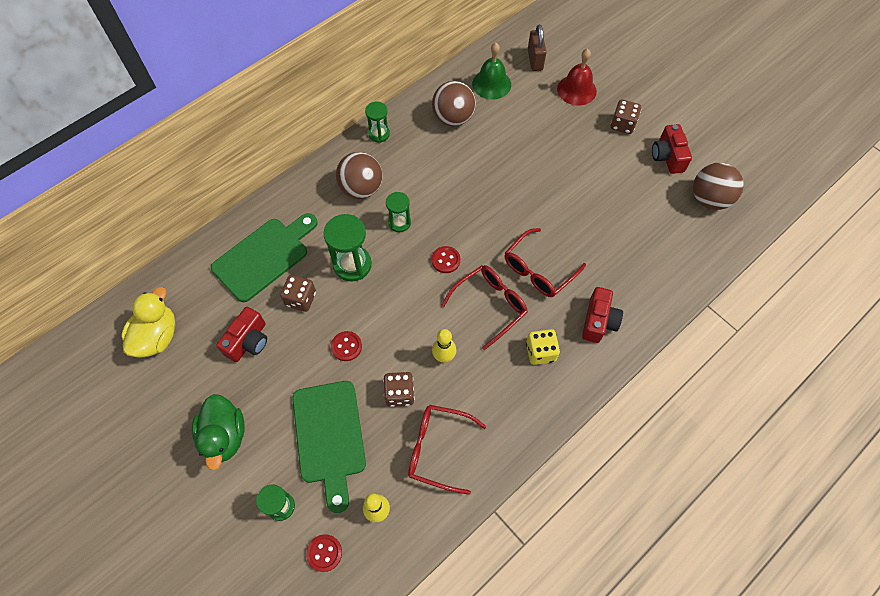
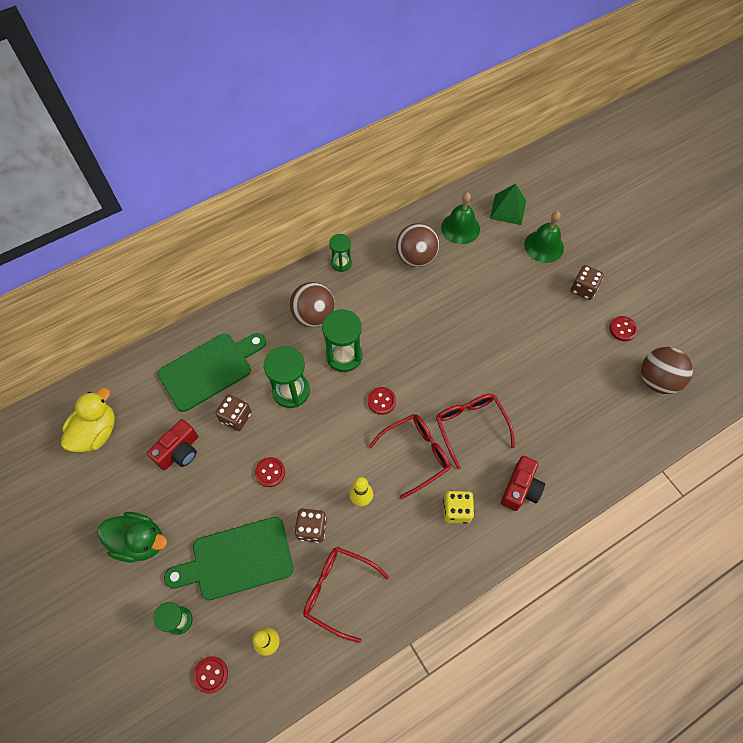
camera: 10 degrees right, 0 degrees up
green duck [192,394,244,470] -> green duck turned 75 degrees counterclockwise [97,512,167,562]
green cutting board [292,381,366,513] -> green cutting board turned 75 degrees clockwise [164,517,293,600]
green hourglass [386,192,411,232] -> green hourglass [322,309,363,372], size x1.64
red glasses [505,228,586,297] -> red glasses turned 105 degrees clockwise [436,394,515,469]
brown padlock [528,24,547,71] -> green pyramid [490,184,526,225]
red bell [557,49,597,106] -> green bell [524,211,564,263]
red camera [652,124,692,174] -> red button [609,316,638,341]

